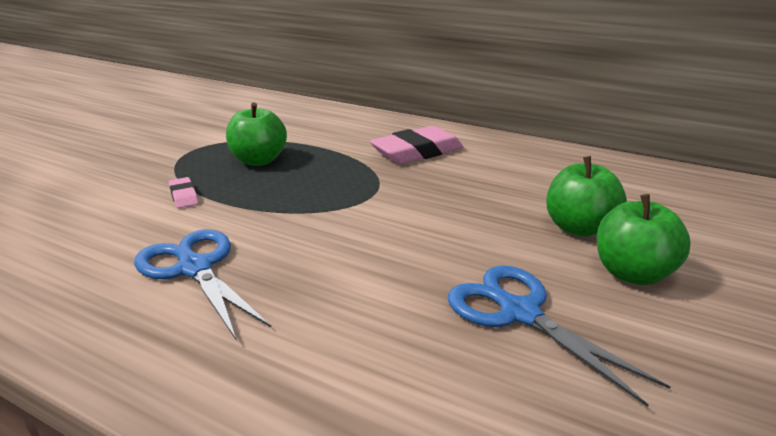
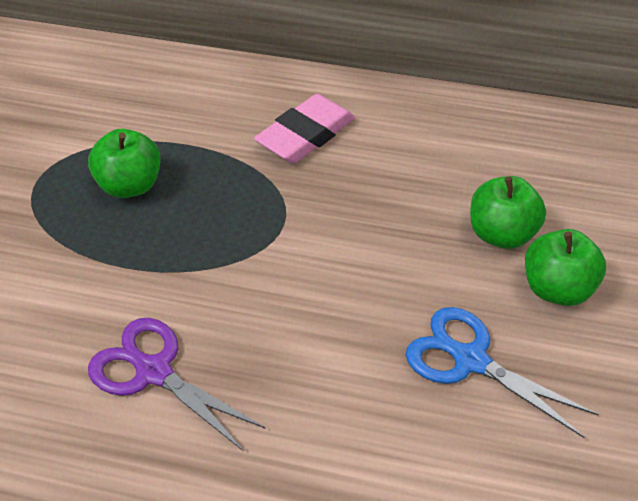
camera: 15 degrees left, 20 degrees up
blue scissors [134,229,272,341] -> purple scissors [88,318,266,452]
pink eraser [169,177,199,208] -> none

